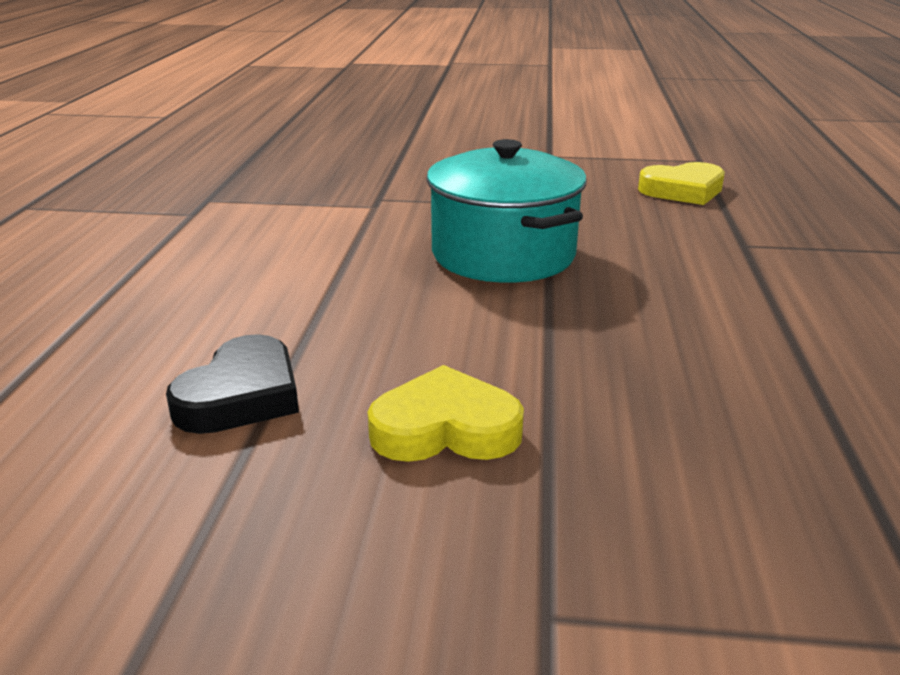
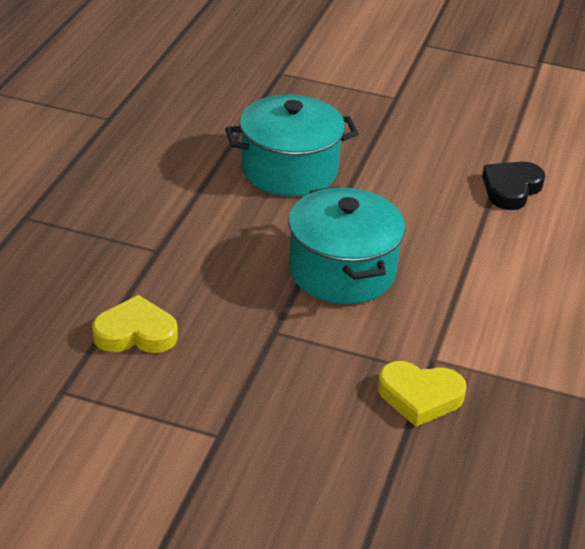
camera: 170 degrees left, 10 degrees up
yellow heart [368,365,524,462] -> yellow heart moved to [378,361,467,427]
none -> turquoise pot [225,95,359,196]

